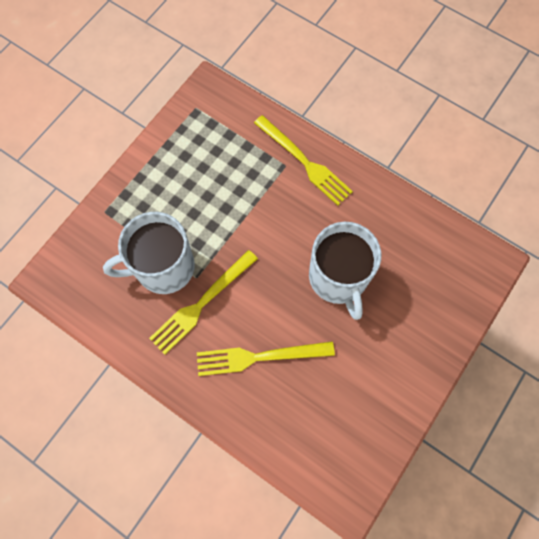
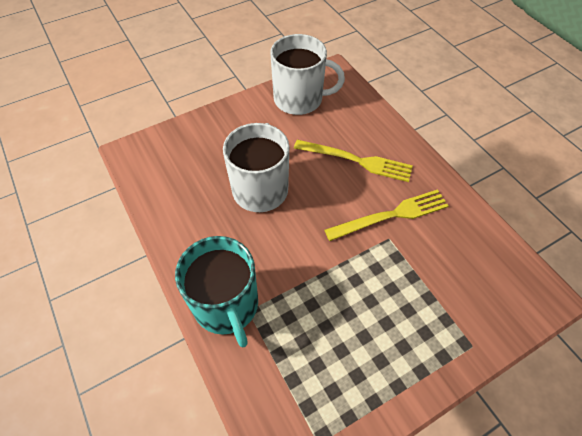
camera: 155 degrees left, 15 degrees down
white mug [103,212,195,294] -> white mug moved to [270,34,345,115]
yellow fork [254,115,353,206] -> turquoise mug [175,236,258,348]

